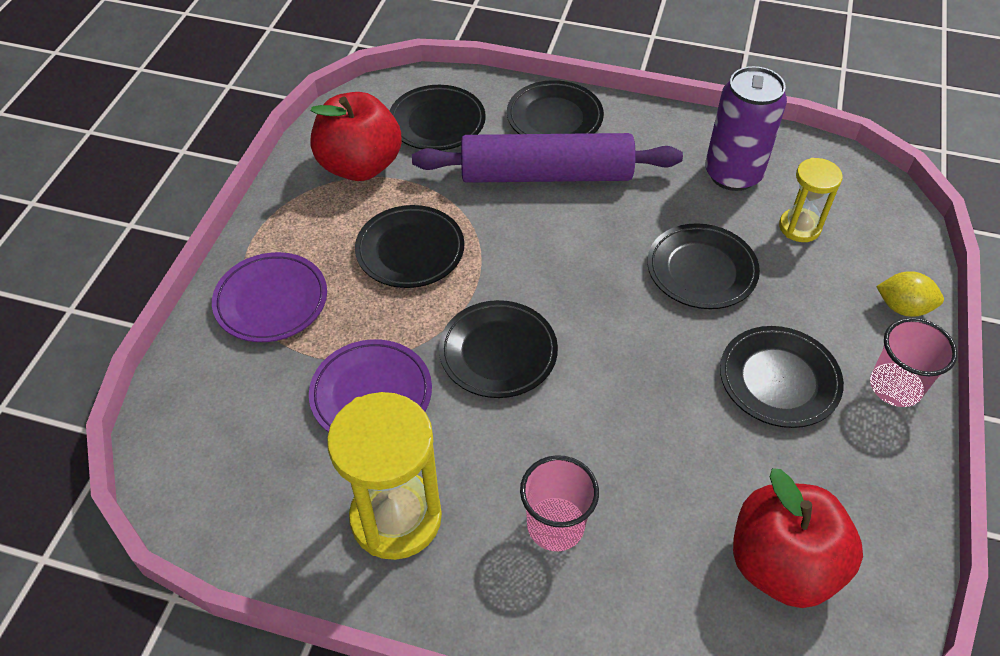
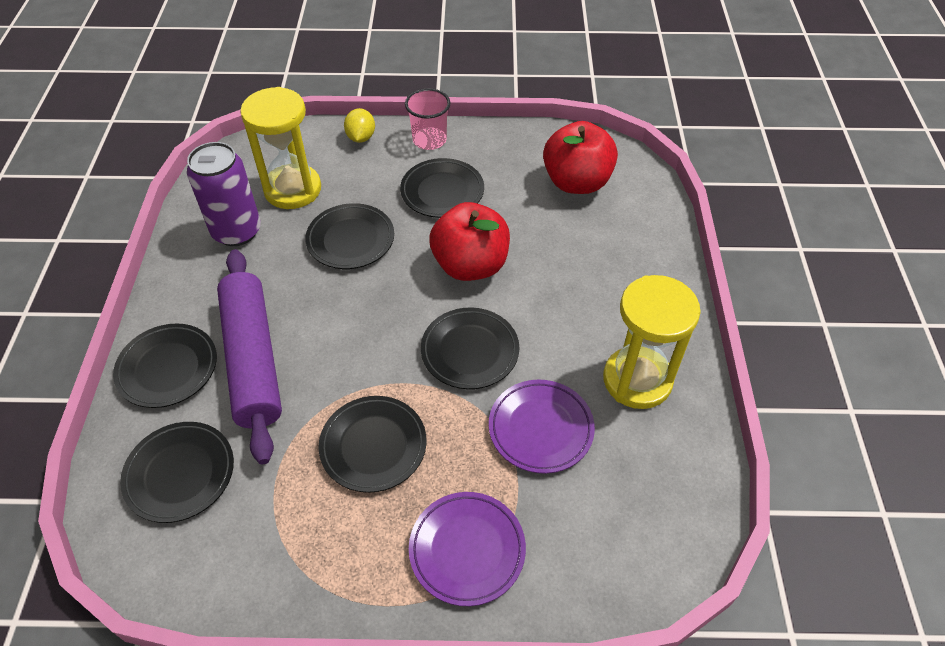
camera: 105 degrees left, 0 degrees up
red apple [310,92,402,181] -> red apple moved to [429,202,510,281]
pink cup [520,455,599,551] -> none
yellow hourglass [779,158,843,242] -> yellow hourglass [240,87,321,209], size x1.74

